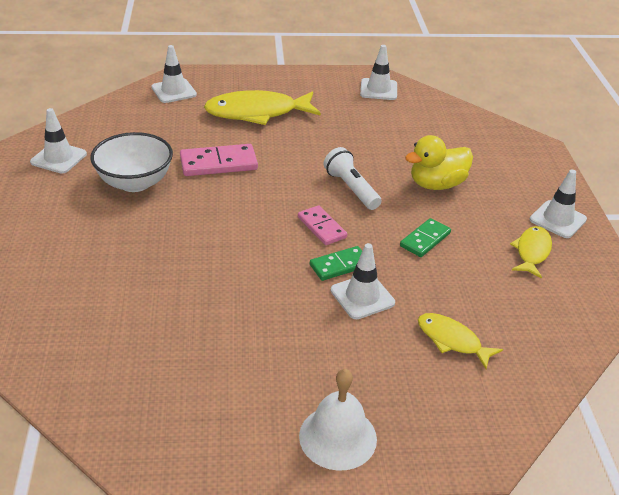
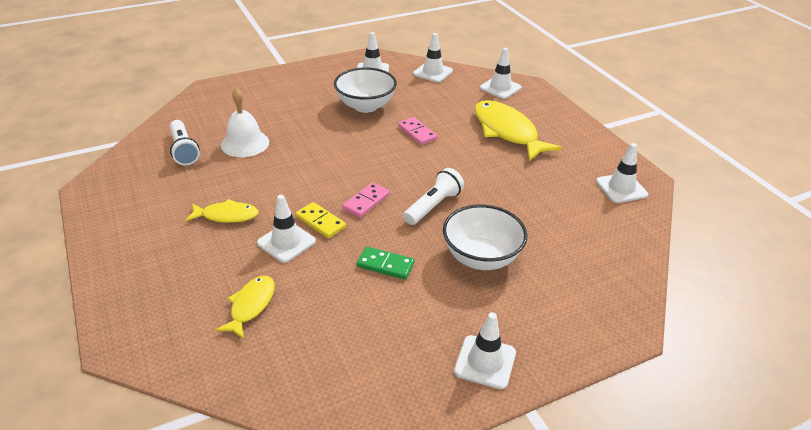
camera: 70 degrees right, 0 degrees up
pink domino [180,144,258,176] -> pink domino [398,117,437,145], size x0.66
white bell [299,369,377,471] -> white bell moved to [221,88,269,157]
green domino [310,246,362,281] -> yellow domino [296,202,346,238]
yellow duck [405,135,473,190] -> white bowl [443,204,527,270]
yellow fish [510,226,552,279] -> yellow fish moved to [185,199,259,223]
none -> white flashlight [170,120,200,165]
none -> white traffic cone [413,33,453,83]

